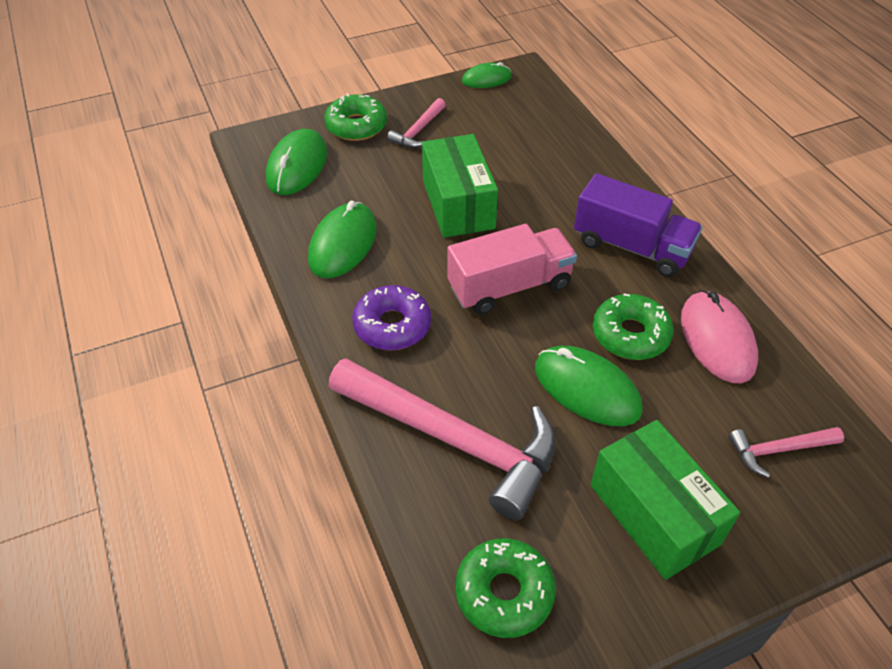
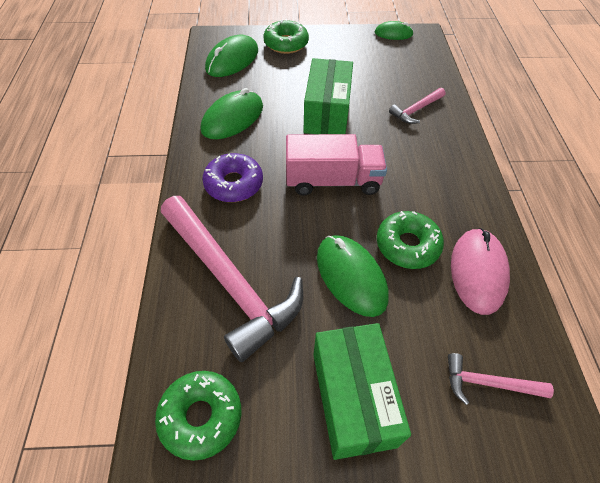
camera: 20 degrees right, 5 degrees up
pink hammer [387,98,446,148] -> pink hammer moved to [389,88,445,124]
purple truck [574,173,702,277] -> none

